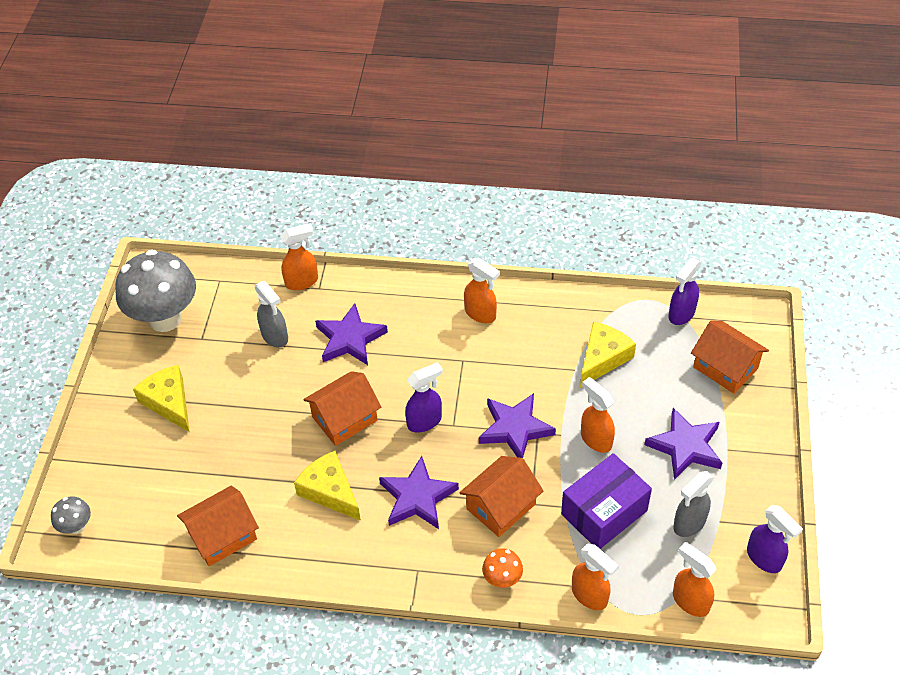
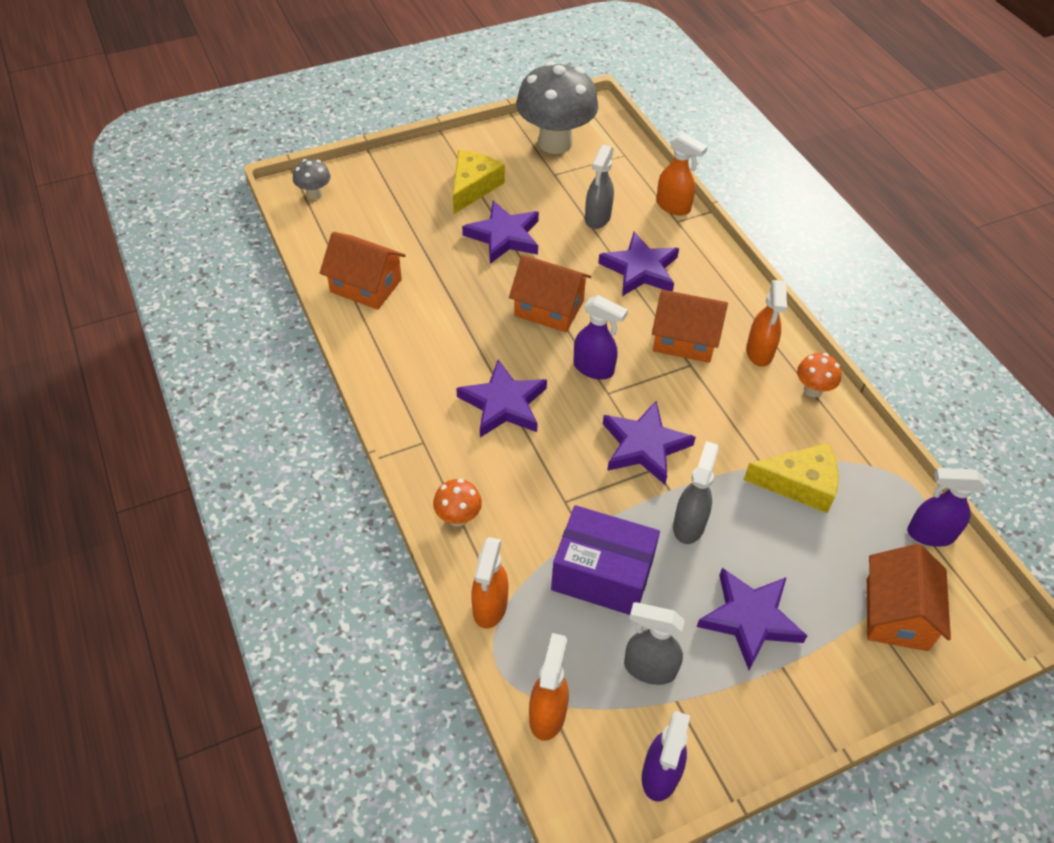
camera: 55 degrees right, 0 degrees up
yellow cheese [294,451,361,521] -> none
orange house [459,456,543,537] -> orange house moved to [652,290,728,363]
orange spray bottle [581,377,615,453] -> grey spray bottle [673,441,719,544]
none -> purple star [462,201,539,264]
none -> orange mushroom [797,353,842,397]

